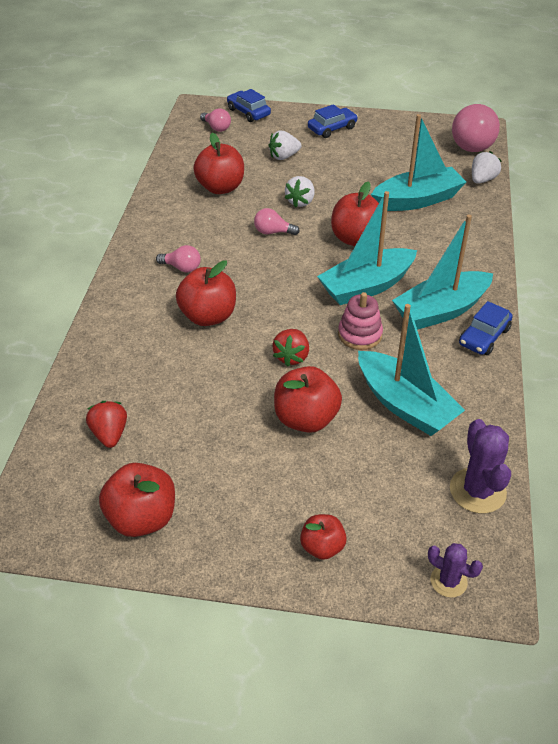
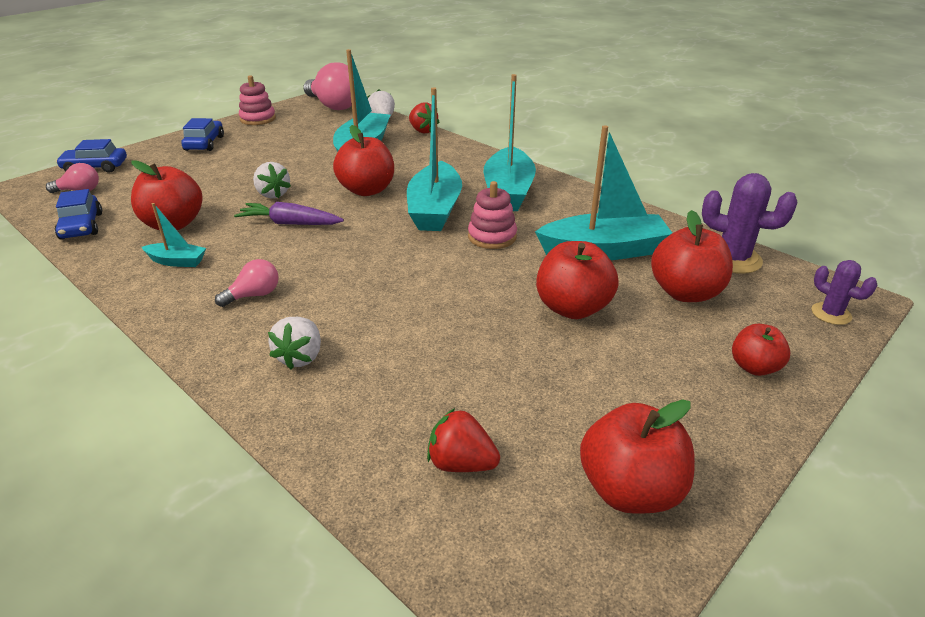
camera: 55 degrees left, 10 degrees down
red apple [176,260,236,326] -> red apple moved to [651,210,733,302]
pink light bulb [254,208,300,235] -> purple carrot [234,202,344,225]
white strawberry [268,131,302,160] -> white strawberry moved to [268,317,321,370]
red strawberry [272,329,309,367] -> red strawberry moved to [409,102,440,133]
purple cactus [428,543,483,598] -> purple cactus turned 75 degrees clockwise [811,260,877,325]
blue car [459,301,513,355] -> blue car moved to [55,189,102,240]
none -> turquoise boat [142,203,206,267]
none -> pink stacking toy [239,75,276,125]

